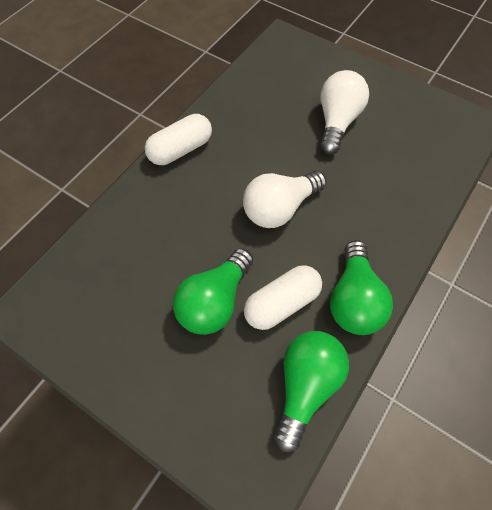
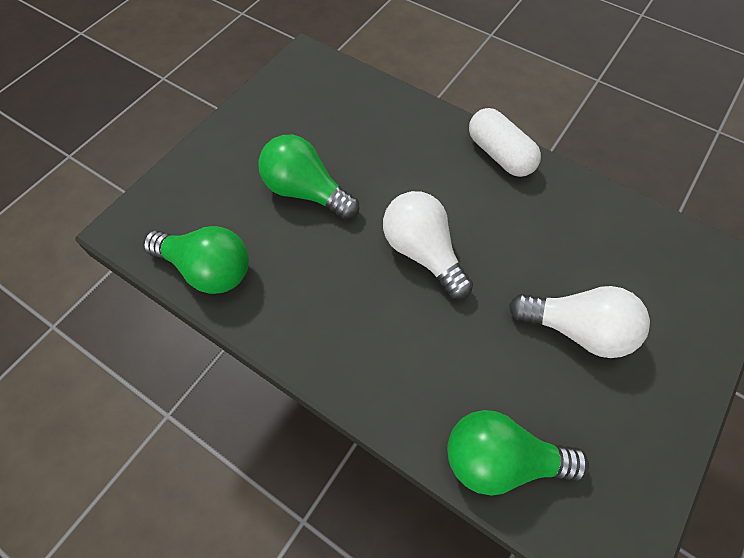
camera: 90 degrees right, 0 degrees up
white capsule [244,265,322,330] -> none
green light bulb [330,240,393,335] -> green light bulb moved to [447,410,589,496]

